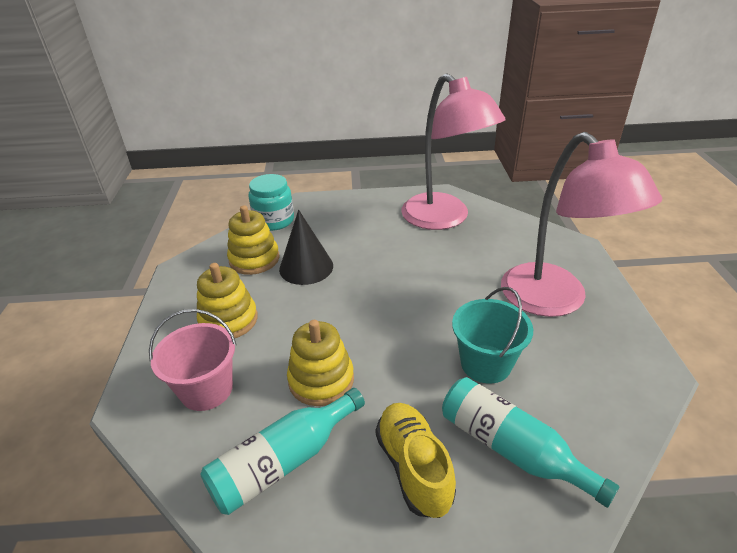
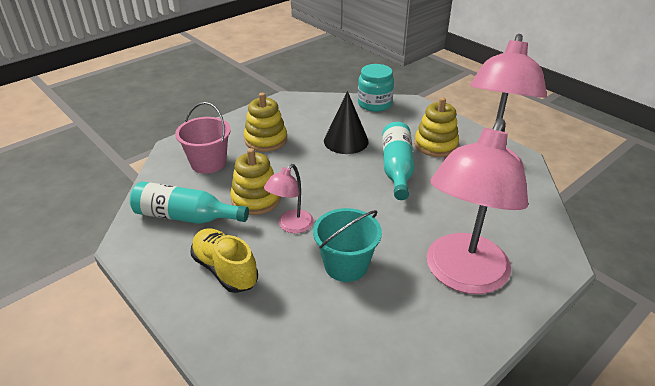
camera: 50 degrees right, 0 degrees up
yellow stacking toy [227,205,279,275] -> yellow stacking toy moved to [414,97,459,157]
yellow shoe [376,403,456,518] -> yellow shoe turned 75 degrees counterclockwise [190,228,258,293]
turquoise bottle [442,377,619,508] -> turquoise bottle moved to [382,122,415,200]
none -> pink lamp [264,164,314,233]

